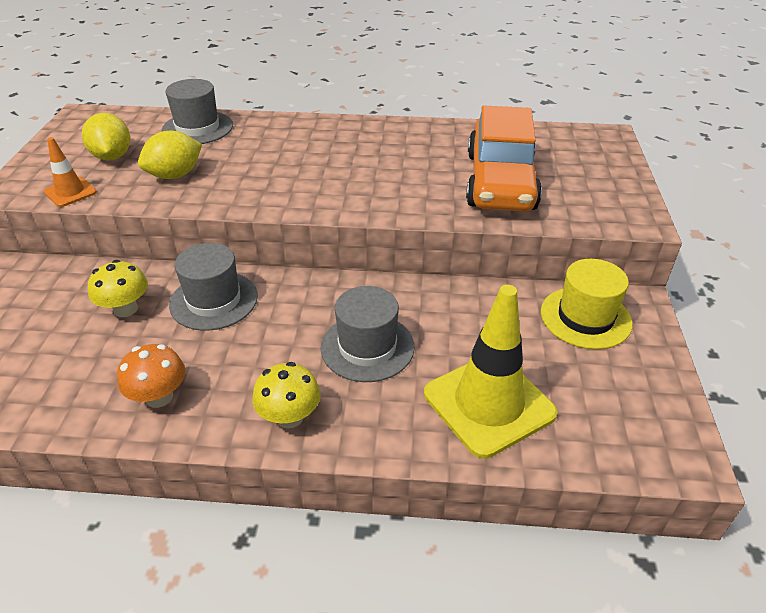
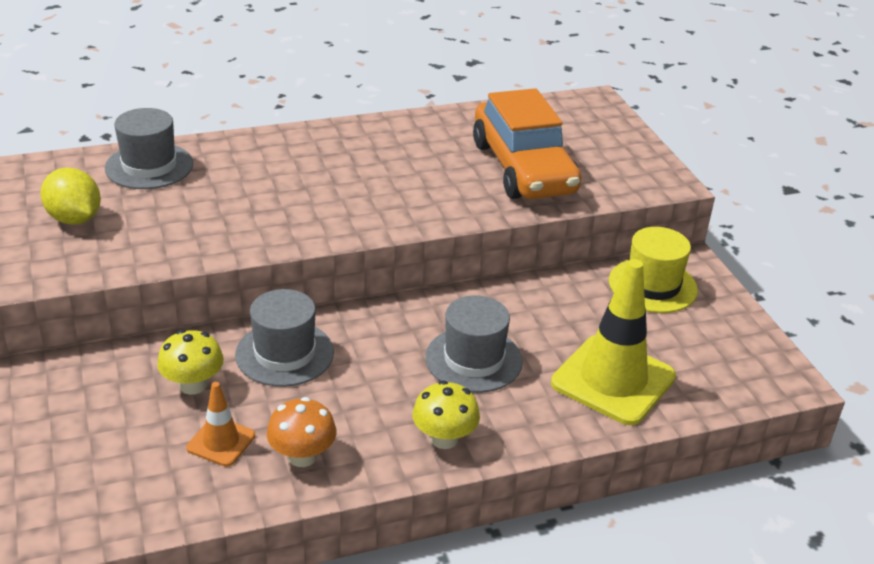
camera: 25 degrees left, 5 degrees down
orange traffic cone [44,137,97,207] -> orange traffic cone moved to [186,382,255,467]
yellow lemon [138,131,202,179] -> none

